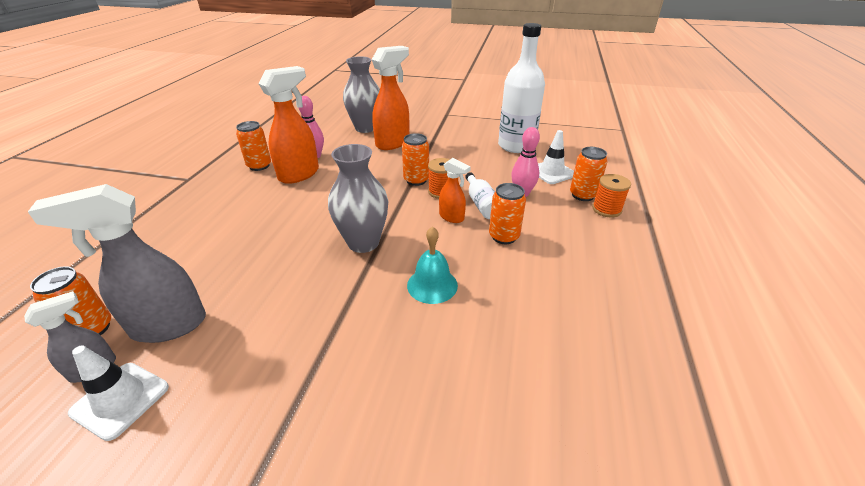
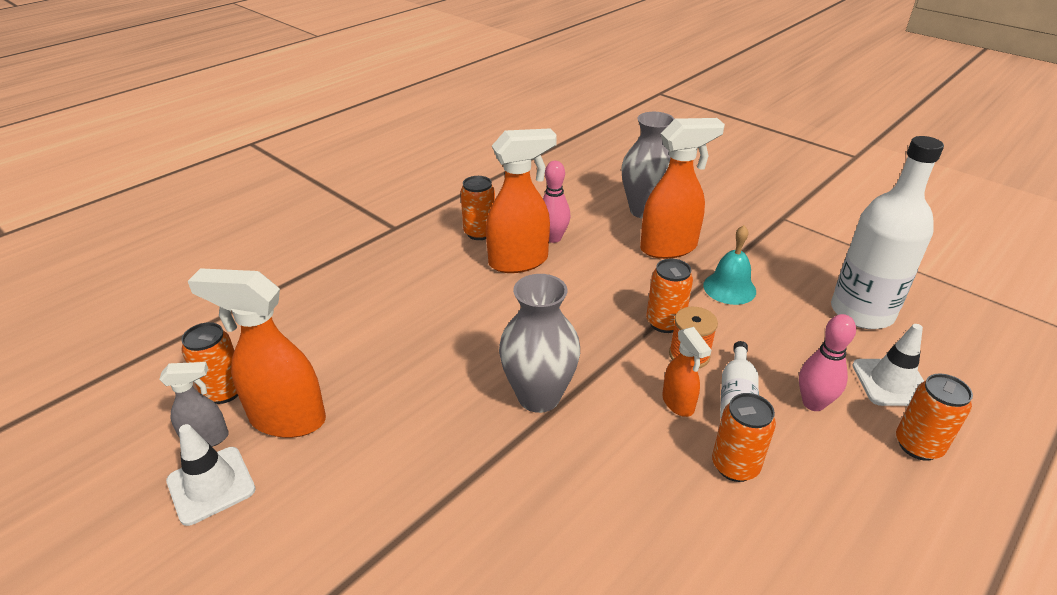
camera: 30 degrees right, 0 degrees up
grey spray bottle [28,184,206,343] -> orange spray bottle [188,268,326,438]
turquoise bell [407,226,458,304] -> turquoise bell moved to [703,225,756,305]
orange spool [592,174,631,217] -> none

